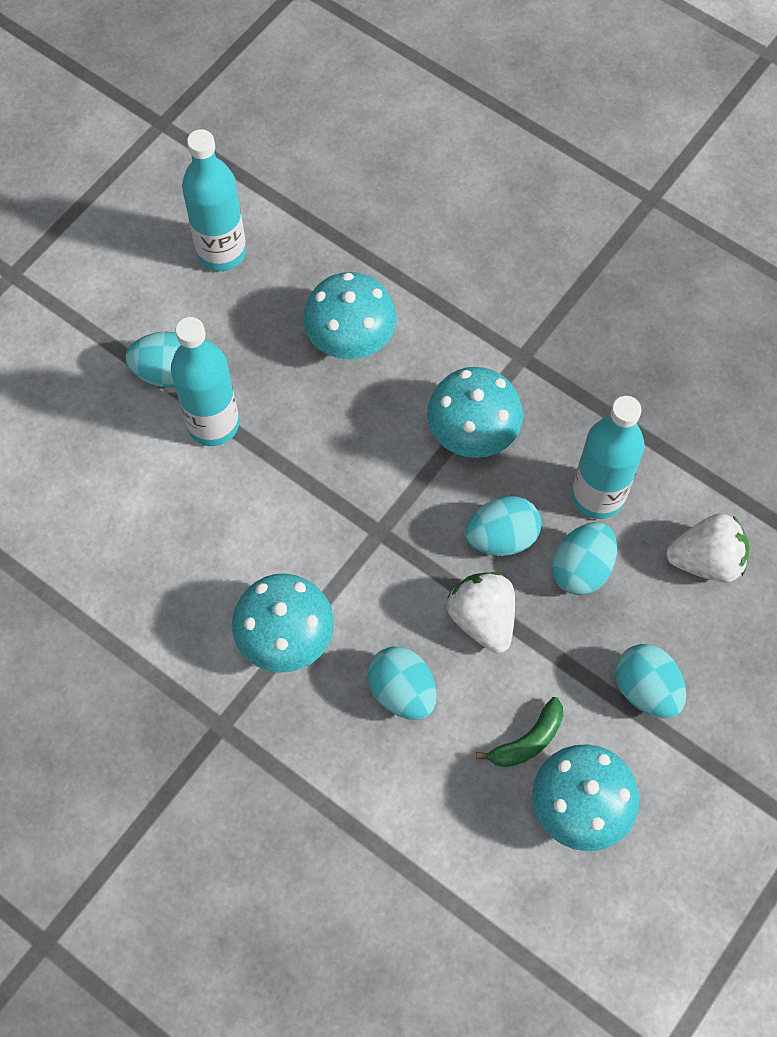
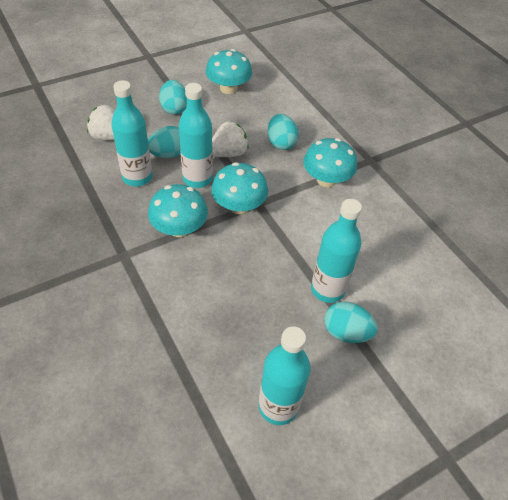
camera: 160 degrees left, 15 degrees down
turquoise mushroom [303,272,397,359] -> turquoise mushroom moved to [211,162,268,214]
white strawberry [447,572,515,653] -> white strawberry turned 120 degrees counterclockwise [212,121,249,157]
turquoise egg [465,496,541,556] -> turquoise bottle [179,83,213,188]
green banana [476,697,563,767] -> none

